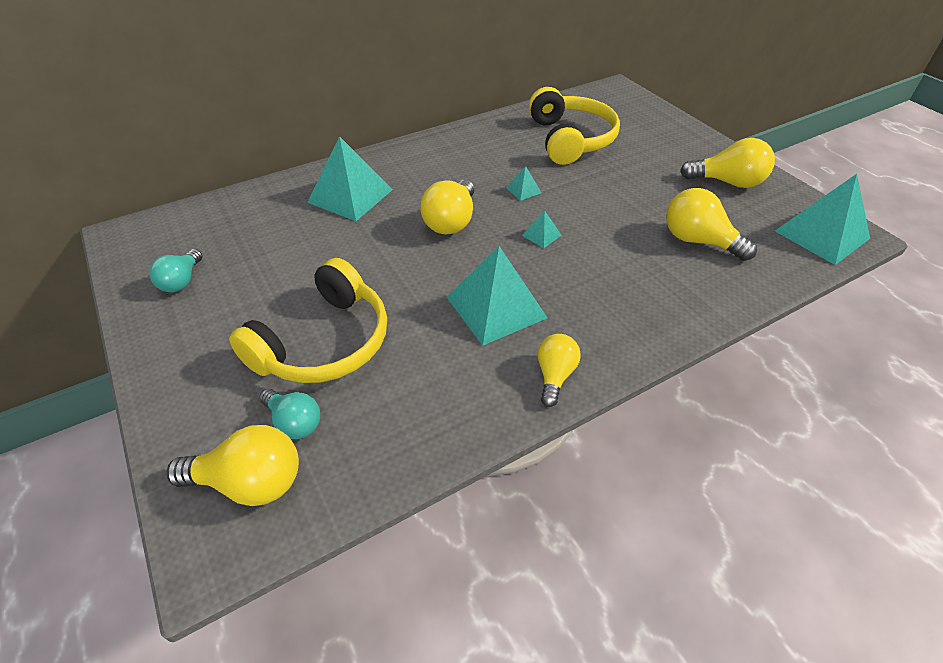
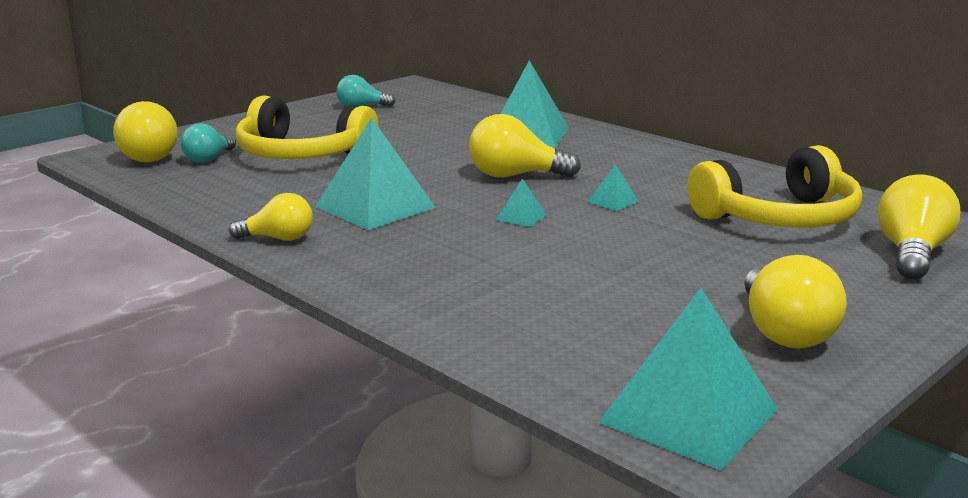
camera: 75 degrees right, 25 degrees down
yellow light bulb [666,188,757,261] -> yellow light bulb moved to [878,174,960,279]

